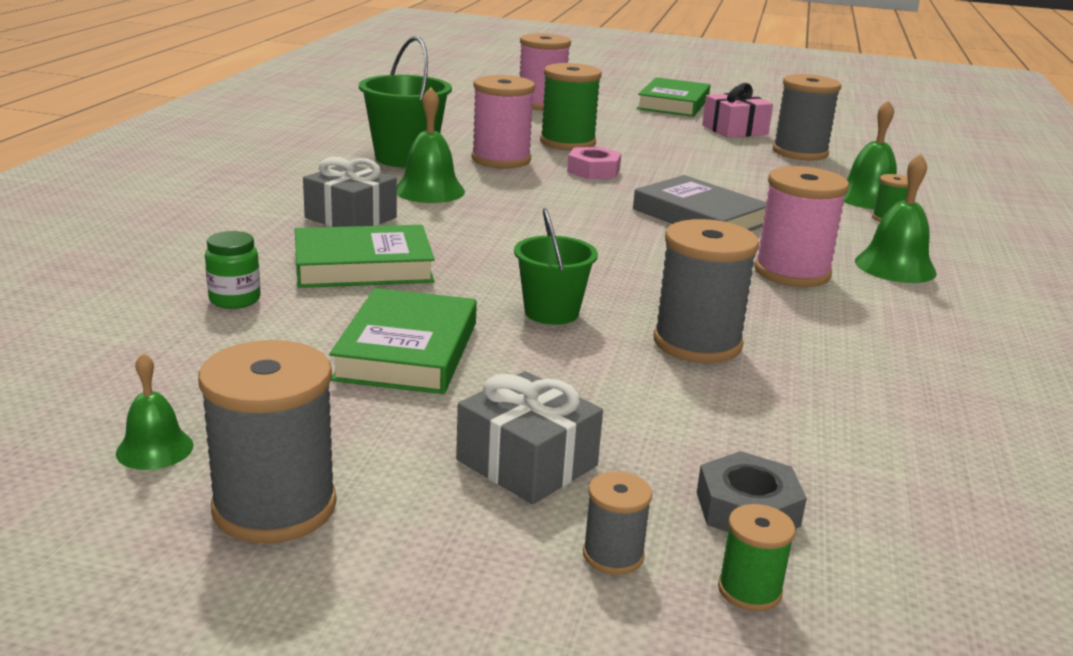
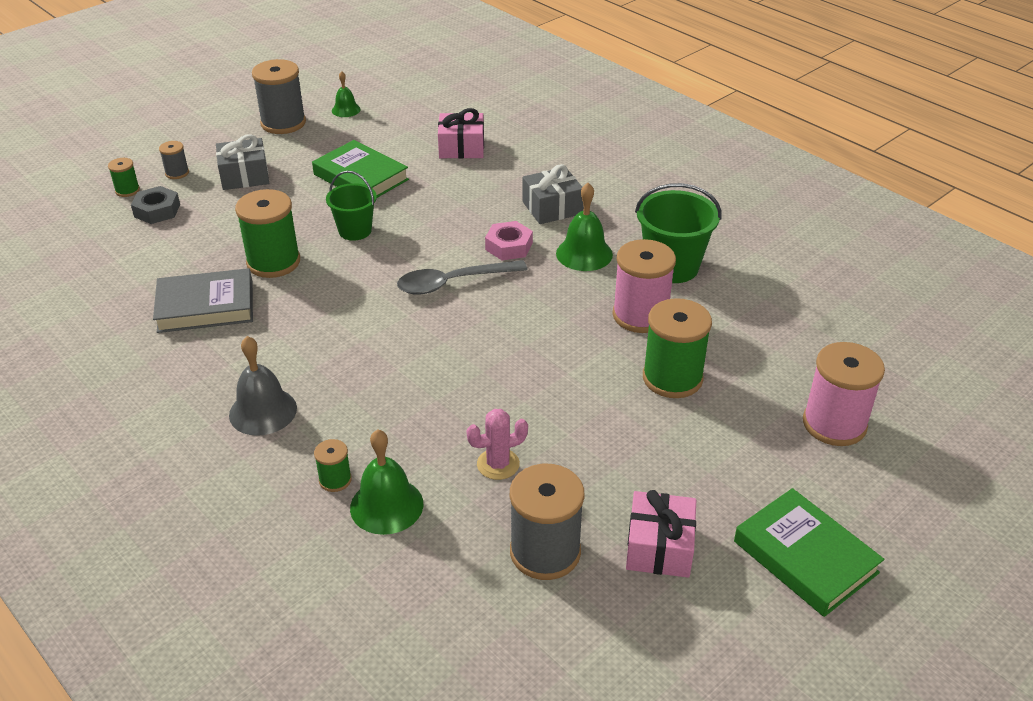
camera: 125 degrees right, 15 degrees up
green jar [205,231,261,309] -> pink gift [438,108,484,159]
green book [295,225,435,288] -> none
pink nut [567,147,622,179] -> pink nut moved to [485,221,533,260]
grey book [633,175,767,231] -> grey book moved to [153,268,253,333]
grey spool [654,219,759,363] -> green spool [235,189,300,278]
pink spool [754,166,849,287] -> none
green bell [855,153,937,283] -> grey bell [229,336,297,436]
none -> grey spoon [397,260,528,295]
none -> pink cactus [467,409,528,480]

